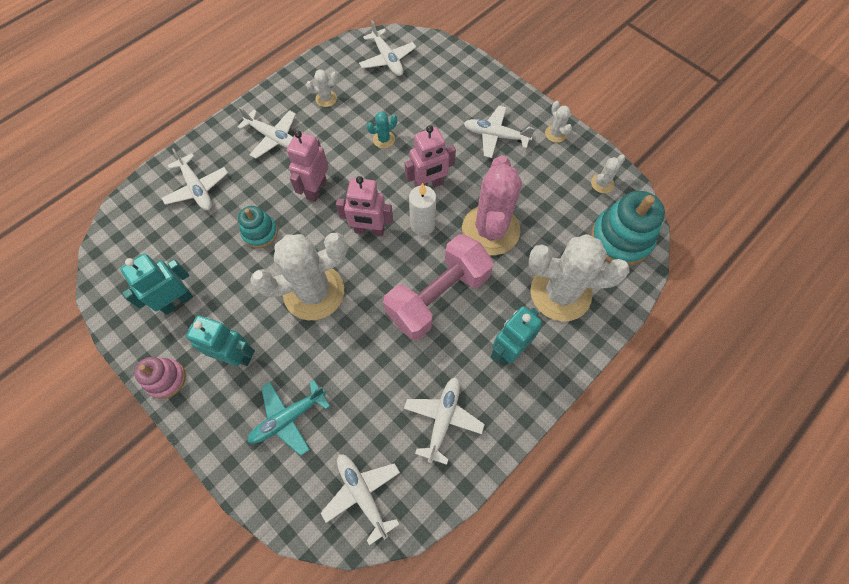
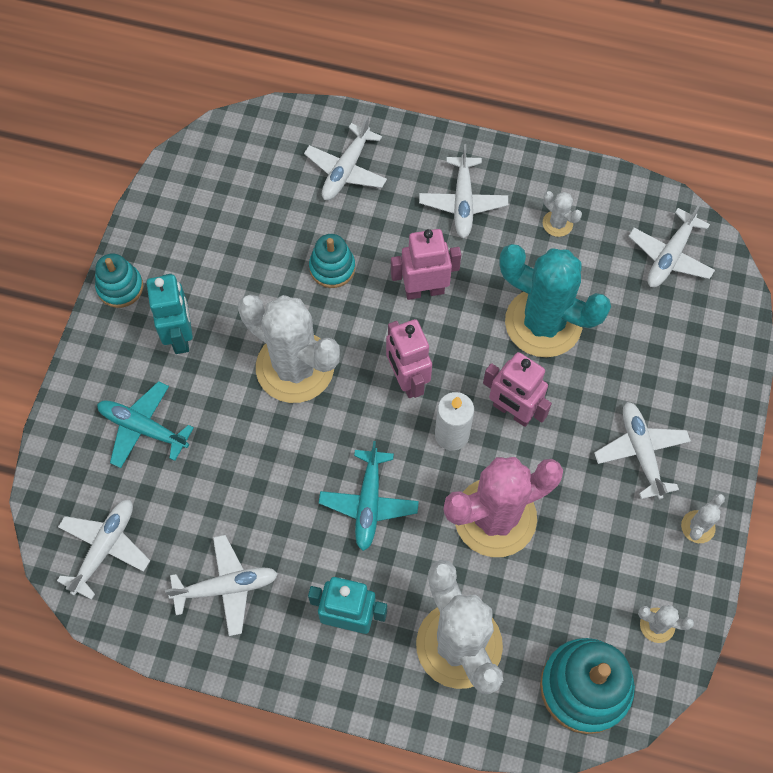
camera: 60 degrees right, 0 degrees up
turquoise robot [120,254,193,315] -> none
pink stacking toy [134,357,186,399] -> turquoise stacking toy [95,253,143,308]
turquoise cactus [367,111,397,148] -> turquoise cactus [500,244,611,357], size x2.43
pink dumbbell [383,234,494,340] -> turquoise plane [319,441,419,551]

